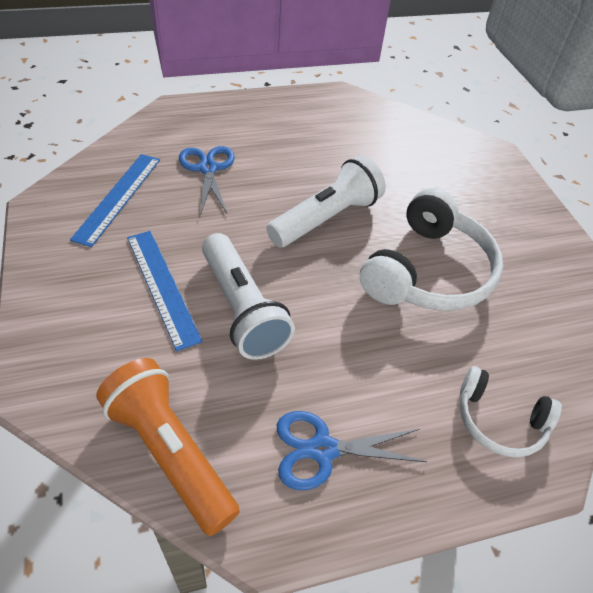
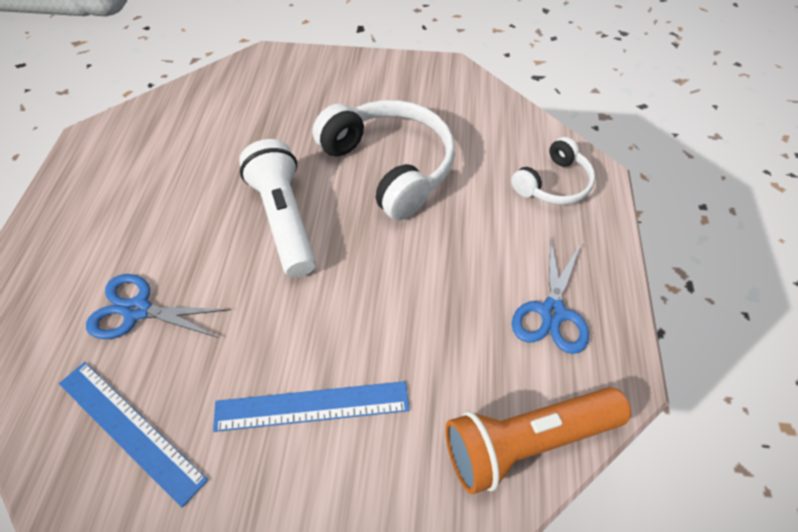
camera: 65 degrees left, 5 degrees up
white flashlight [202,233,295,360] -> none

